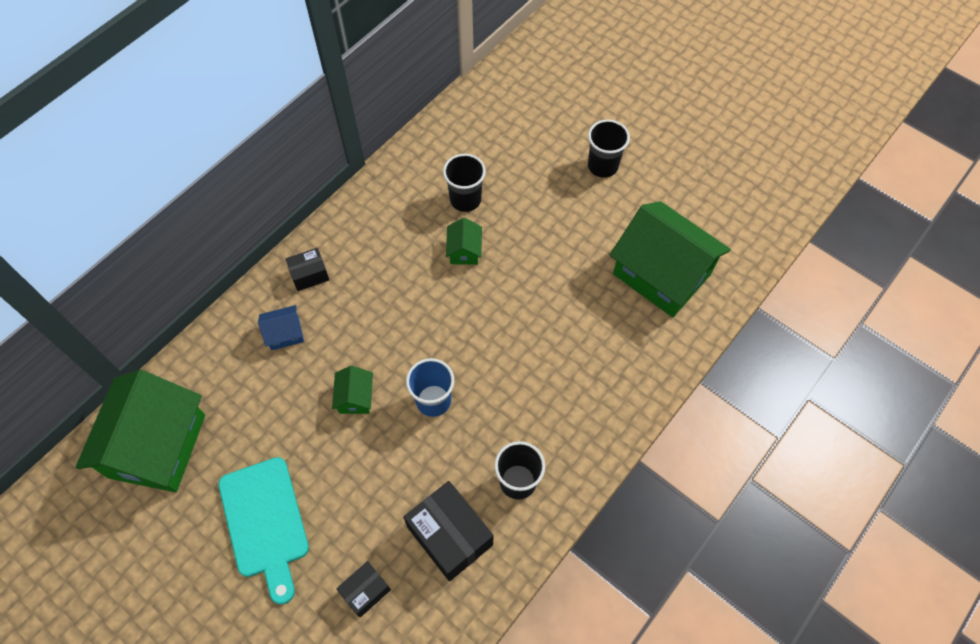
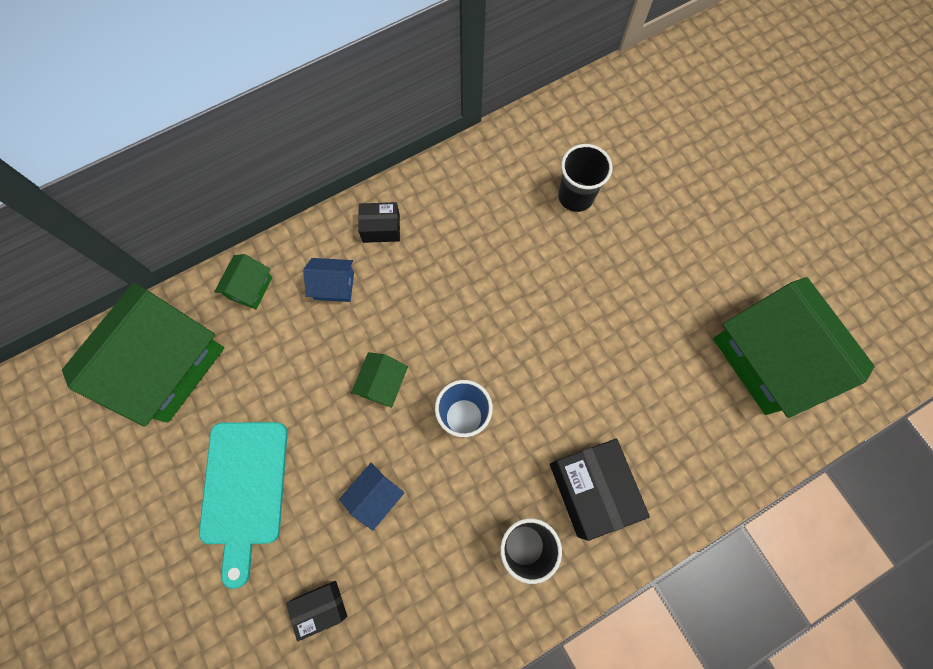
camera: 20 degrees right, 10 degrees up
black box [403,481,493,581] -> black box moved to [550,439,650,541]
green house [446,218,482,265] -> green house moved to [214,254,272,309]
black cup [588,120,630,178] -> none
none -> blue house [339,463,404,530]

